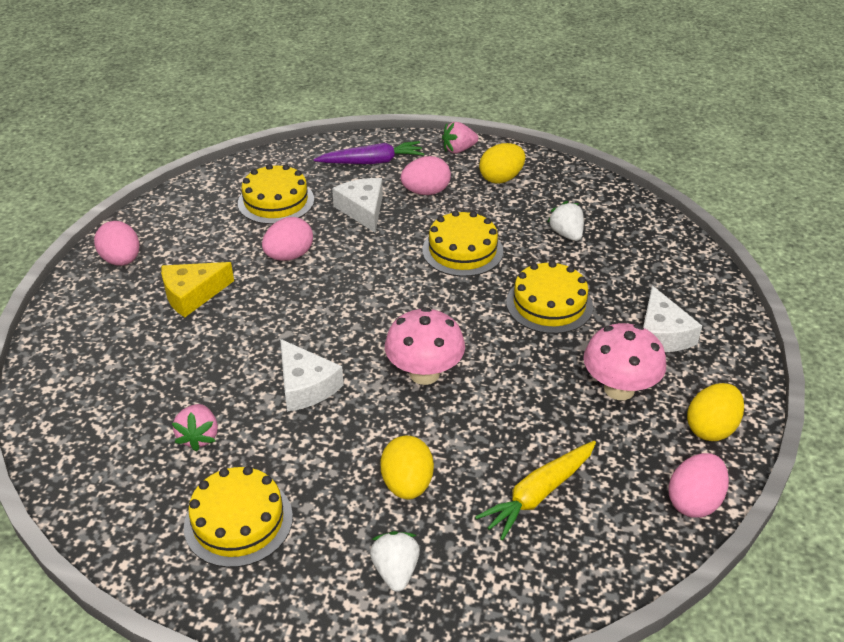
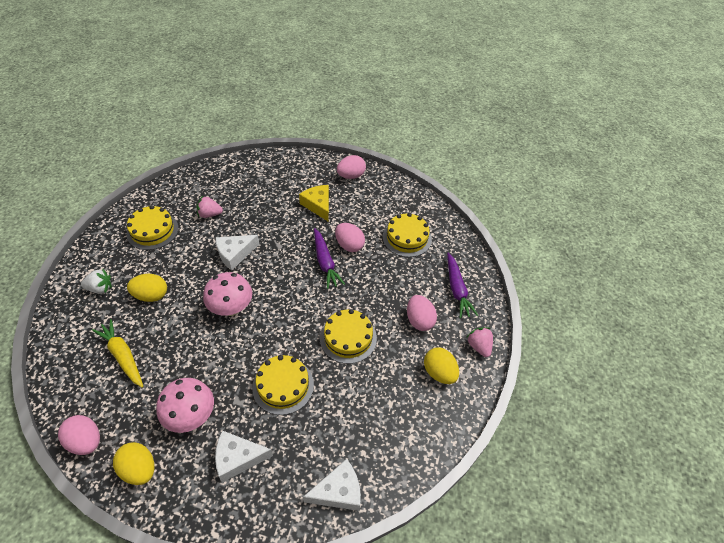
camera: 90 degrees right, 10 degrees up
white cheese [332,178,383,232] -> white cheese moved to [303,459,361,511]
white strawberry [548,201,584,241] -> none
none -> purple carrot [314,228,345,289]

